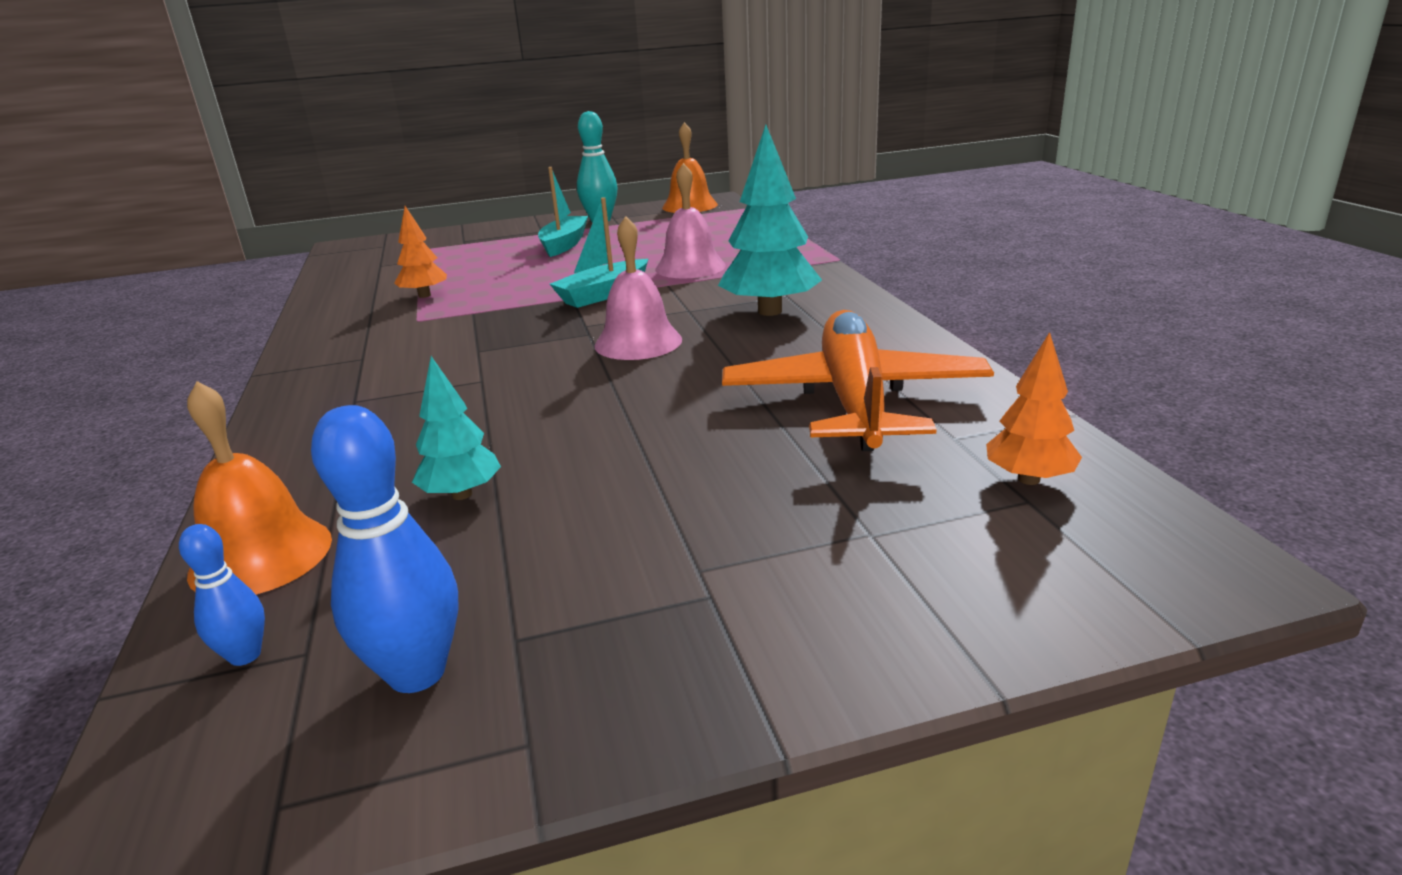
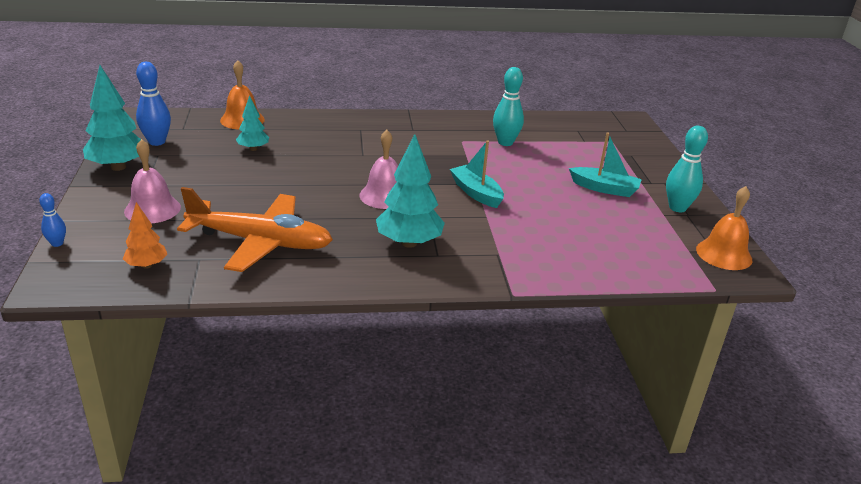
camera: 95 degrees right, 5 degrees up
blue bowling pin [179,524,265,666] -> blue bowling pin moved to [39,193,66,247]
orange tree [395,206,447,298] -> turquoise bowling pin [493,67,524,146]
pink bell [655,163,726,279] -> pink bell moved to [124,139,181,223]
none -> turquoise tree [83,65,141,171]

